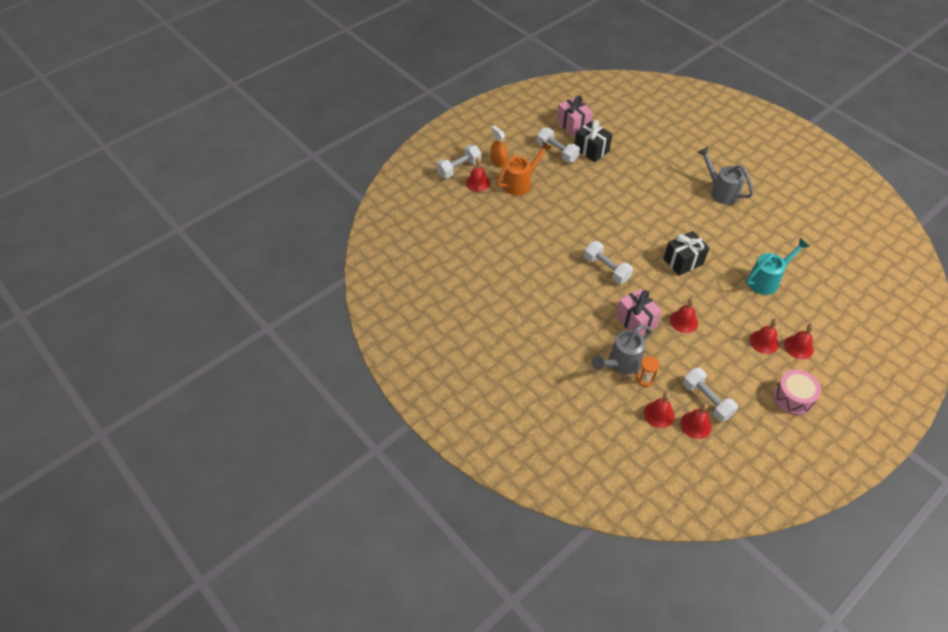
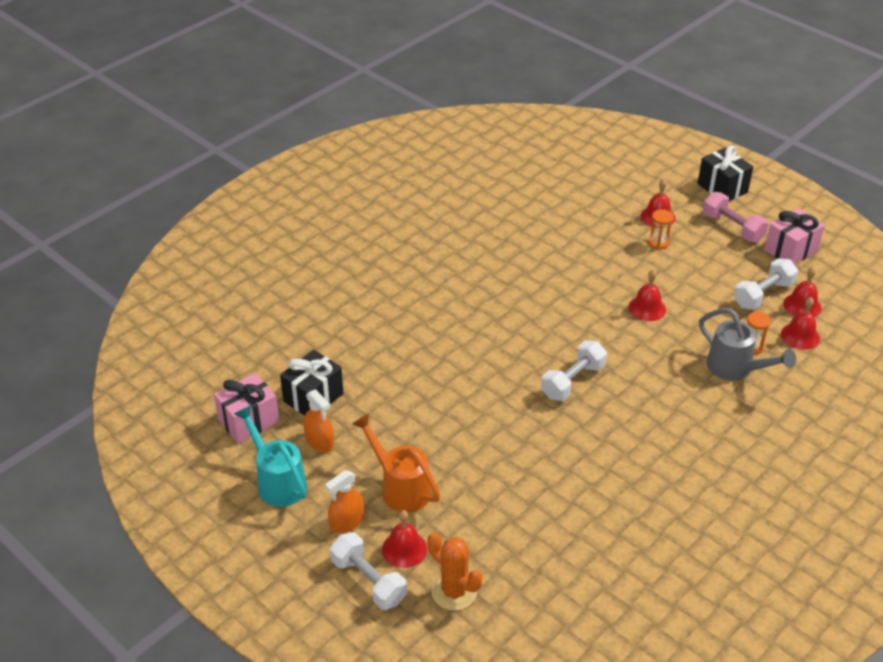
camera: 95 degrees left, 10 degrees down
white dumbbell [537,128,580,163] -> orange spray bottle [303,389,334,452]
pink gift [616,289,662,335] -> pink gift moved to [764,208,825,265]
black gift [663,231,709,276] -> black gift moved to [698,145,753,201]
grey watering can [697,147,753,205] -> none
turquoise watering can [746,238,810,295] -> turquoise watering can moved to [234,405,307,507]
red bell [750,318,779,354] -> orange hourglass [648,209,674,249]
pink drum [774,370,821,415] -> pink dumbbell [703,192,769,242]
none -> orange cactus [427,533,483,611]

